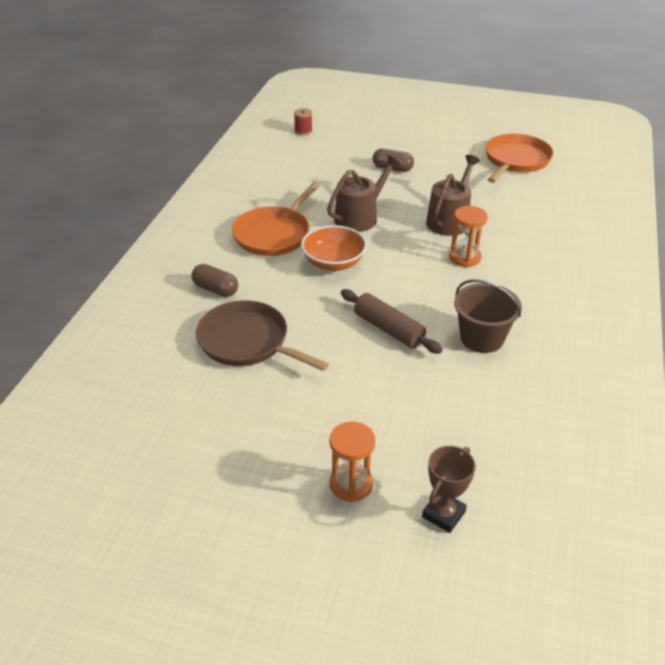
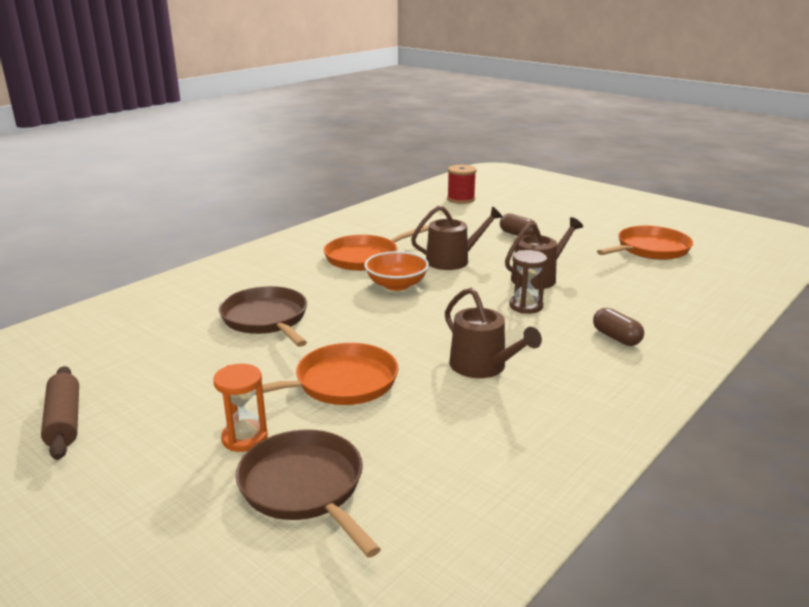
camera: 25 degrees right, 15 degrees down
brown capsule [191,264,238,297] -> brown capsule moved to [593,308,644,346]
red spool [294,108,313,135] -> red spool [447,165,476,204], size x1.64
brown rolling pin [341,289,443,354] -> brown rolling pin moved to [41,366,79,460]
brown trophy [422,446,476,533] -> brown pan [236,430,381,557]
orange hourglass [449,206,488,267] -> brown hourglass [509,250,548,314]
brown bucket [454,279,522,353] -> brown watering can [445,288,542,378]
none -> orange pan [255,343,399,405]

